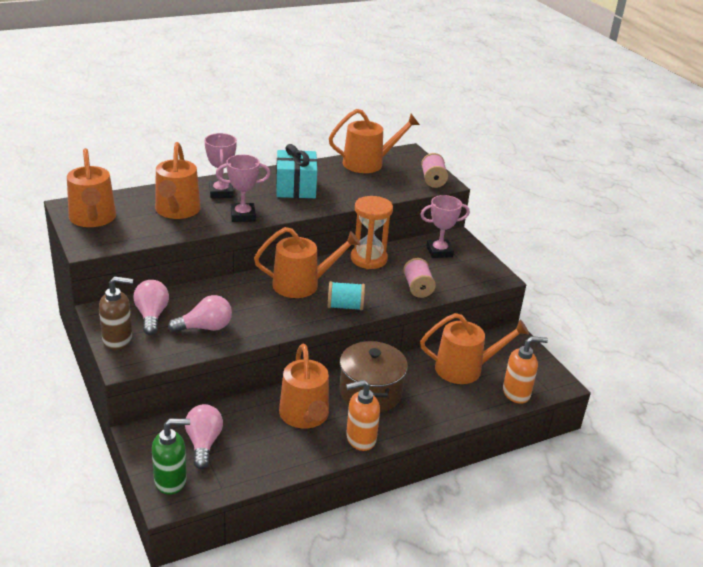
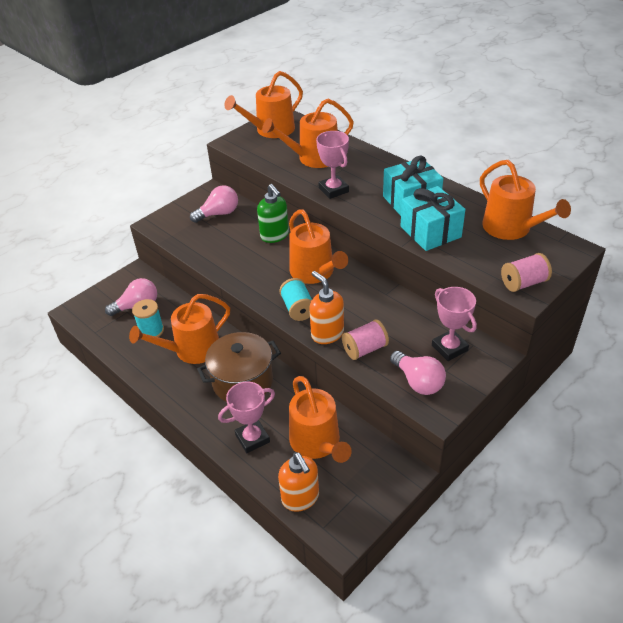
camera: 75 degrees right, 10 degrees up
brown soap dispenser [99,276,133,350] -> none
green soap dispenser [152,419,190,495] -> green soap dispenser moved to [257,184,289,243]
pink light bulb [168,295,232,333] -> pink light bulb moved to [390,351,446,395]
pink trophy [204,133,237,198] -> pink trophy moved to [218,382,275,453]
orange soap dispenser [346,380,380,451] -> orange soap dispenser moved to [309,271,344,344]
orange hourglass [351,196,393,269] -> none
none -> turquoise spool [132,299,164,337]
none -> turquoise gift [400,186,466,251]

